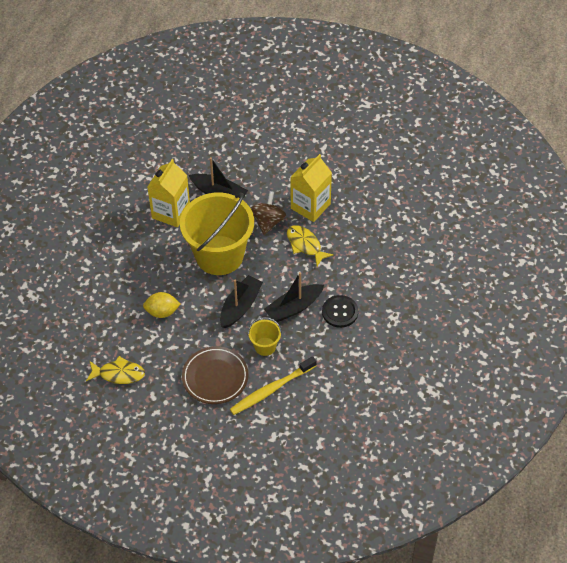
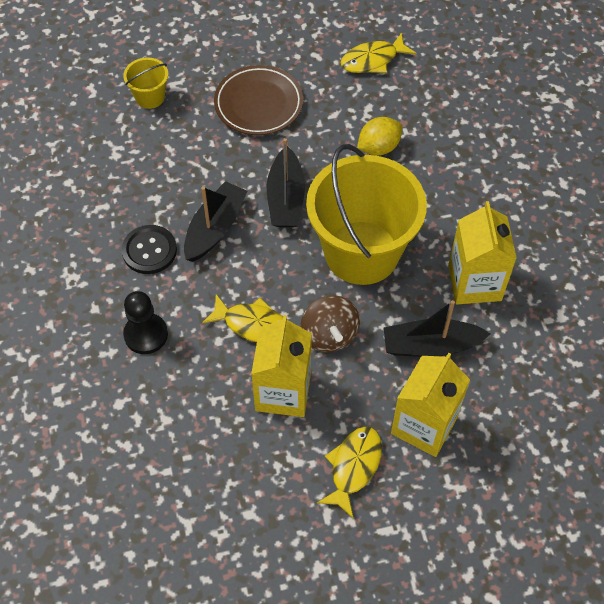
camera: 150 degrees right, 5 degrees up
yellow toothbrush [230,356,317,415] -> none
yellow bucket [248,317,282,356] -> yellow bucket moved to [123,57,168,109]
none -> black pawn [123,291,168,354]
none -> yellow fish [317,426,382,518]
none -> yellow carton [391,353,470,457]

